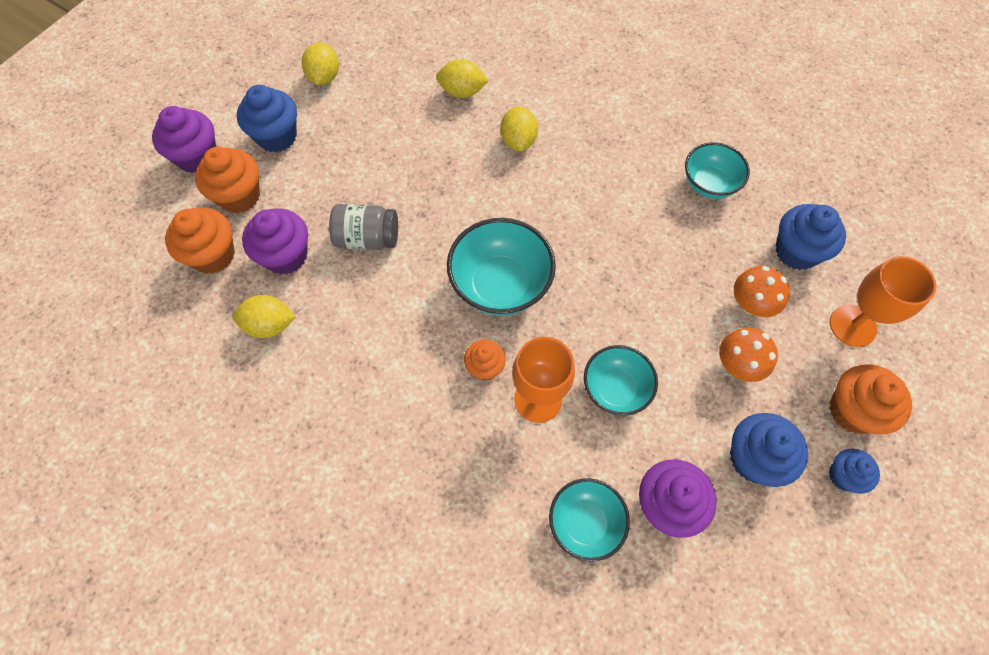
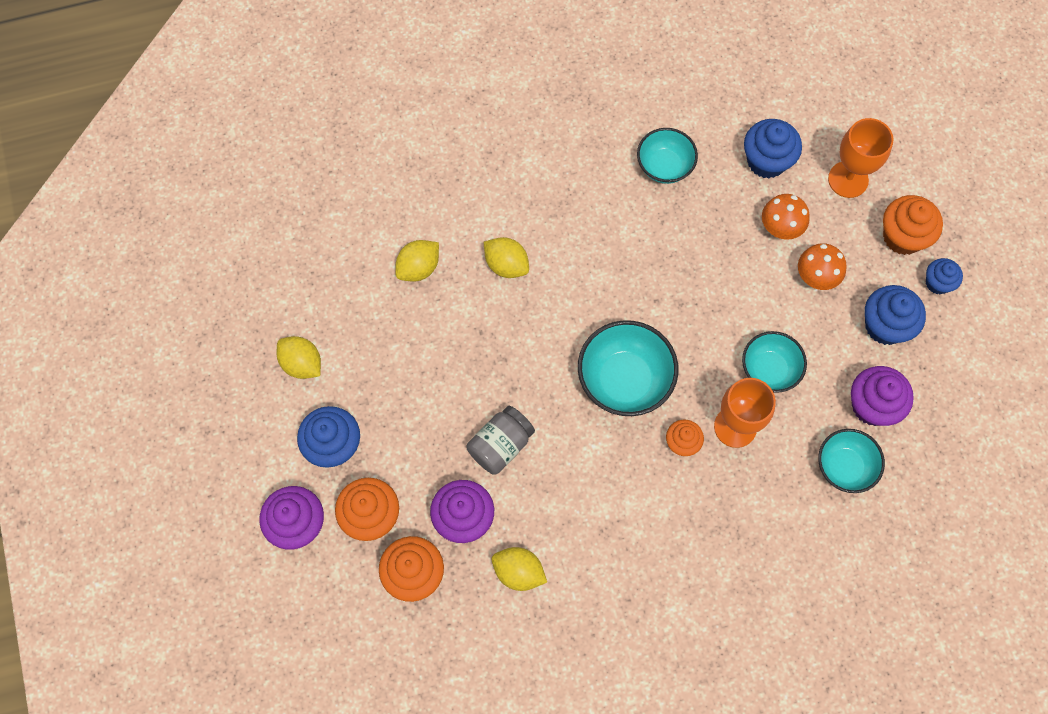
camera: 50 degrees left, 5 degrees up
yellow lemon [232,295,296,338] -> yellow lemon turned 75 degrees clockwise [492,547,547,591]

